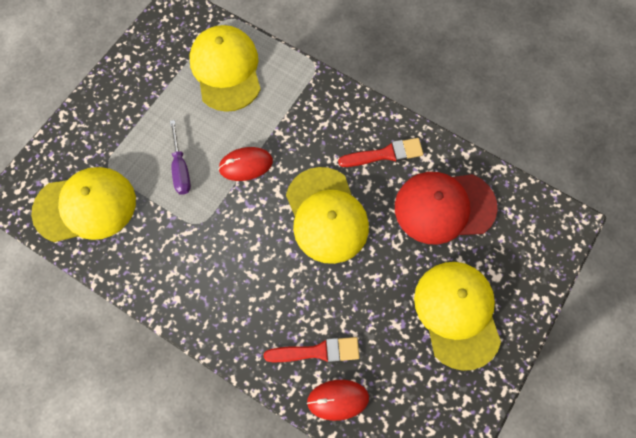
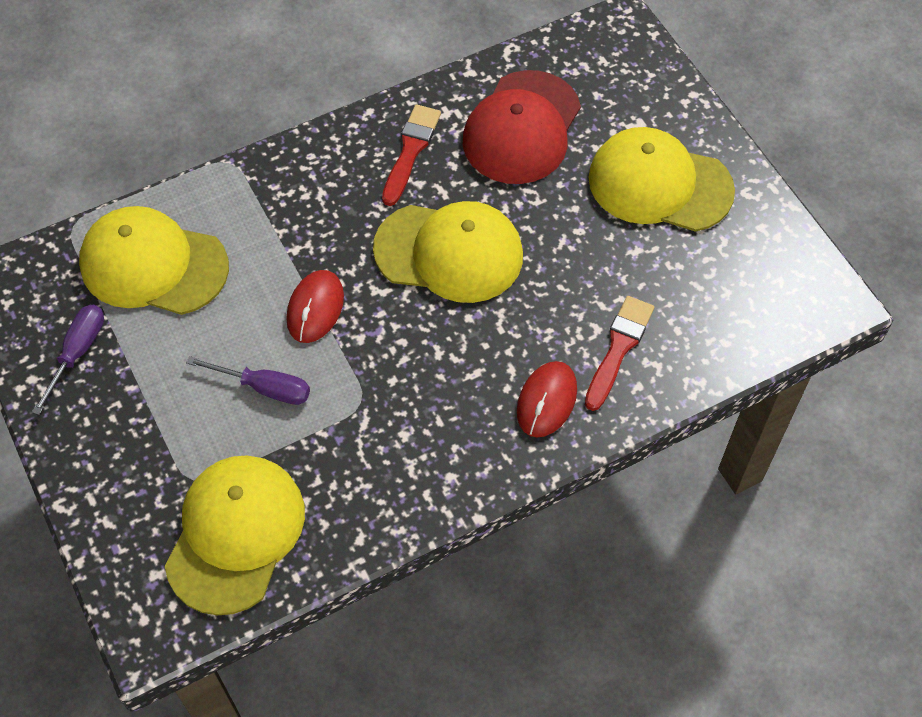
camera: 60 degrees left, 10 degrees down
red mouse [307,380,369,421] -> red mouse moved to [517,361,577,438]
none -> purple screwdriver [32,305,104,415]

